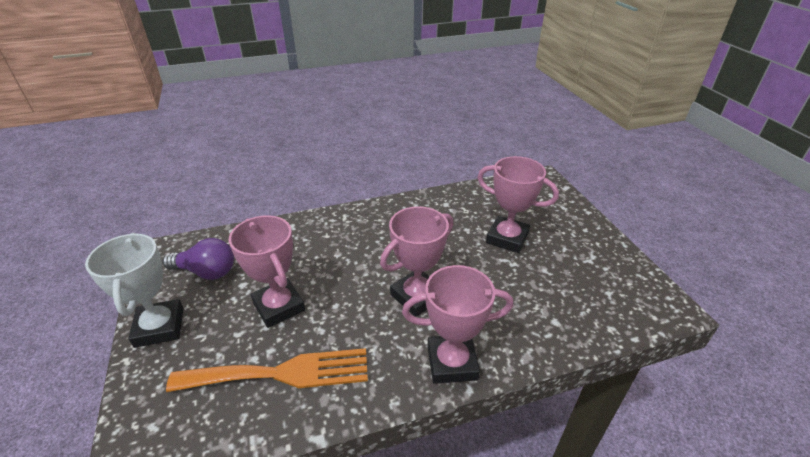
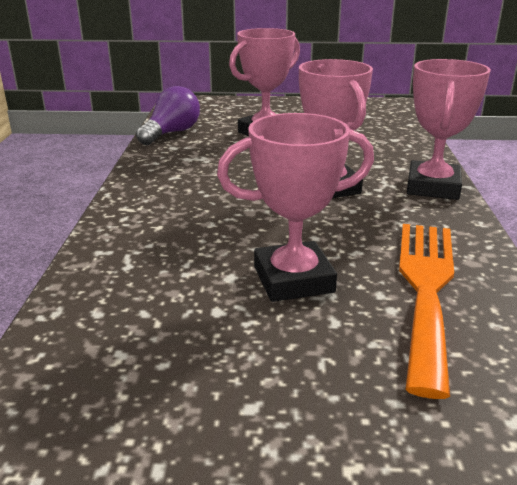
camera: 70 degrees left, 10 degrees down
white trophy [85,233,183,348] -> none
purple light bulb [163,238,234,280] -> purple light bulb moved to [136,86,200,145]

